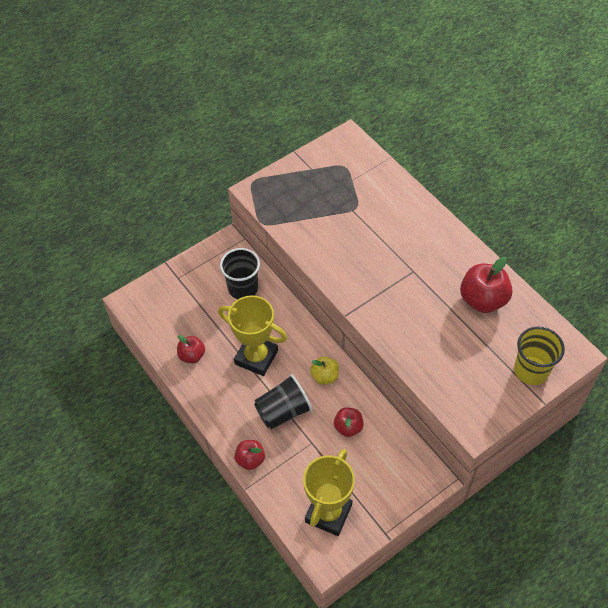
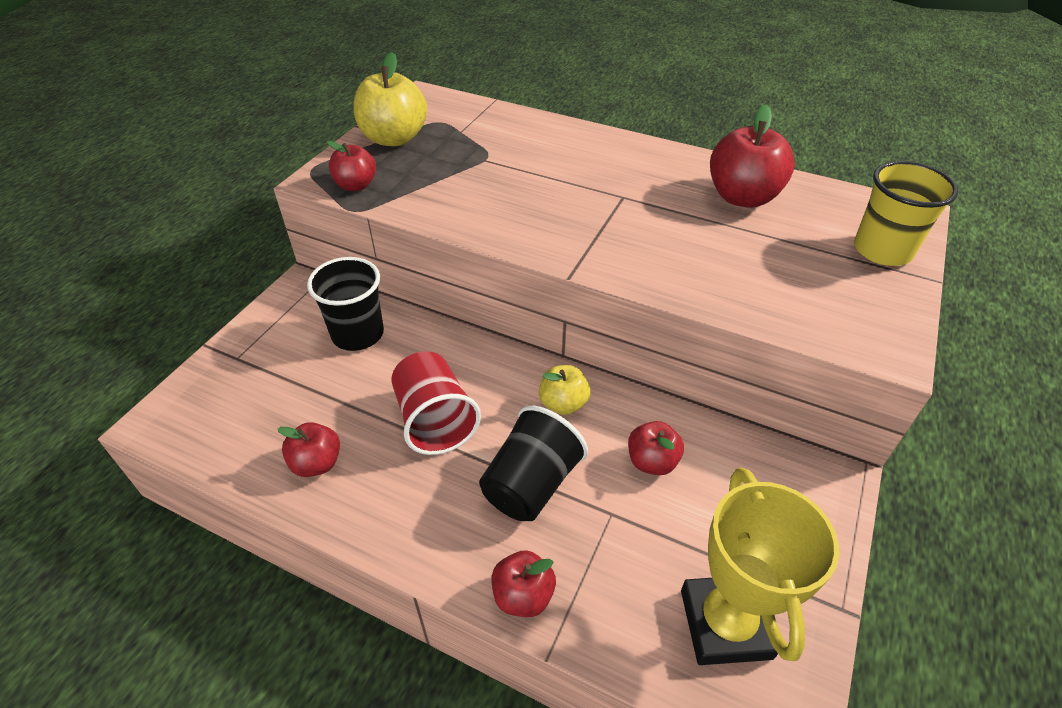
camera: 30 degrees left, 10 degrees down
yellow trophy [218,295,287,376] -> red cup [391,351,481,455]
none -> red apple [327,141,376,191]
none -> yellow apple [354,52,427,146]

